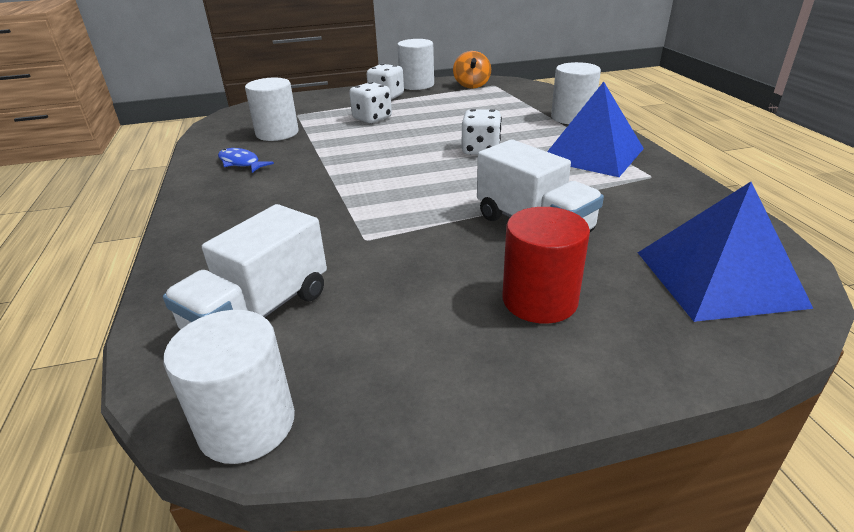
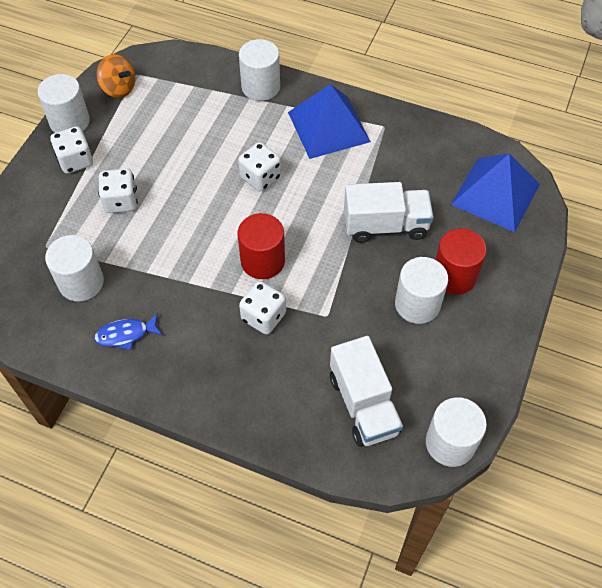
camera: 55 degrees left, 25 degrees up
none -> red cylinder [237,213,285,279]
none -> white dice [239,281,286,334]
none -> white cylinder [395,257,448,324]

